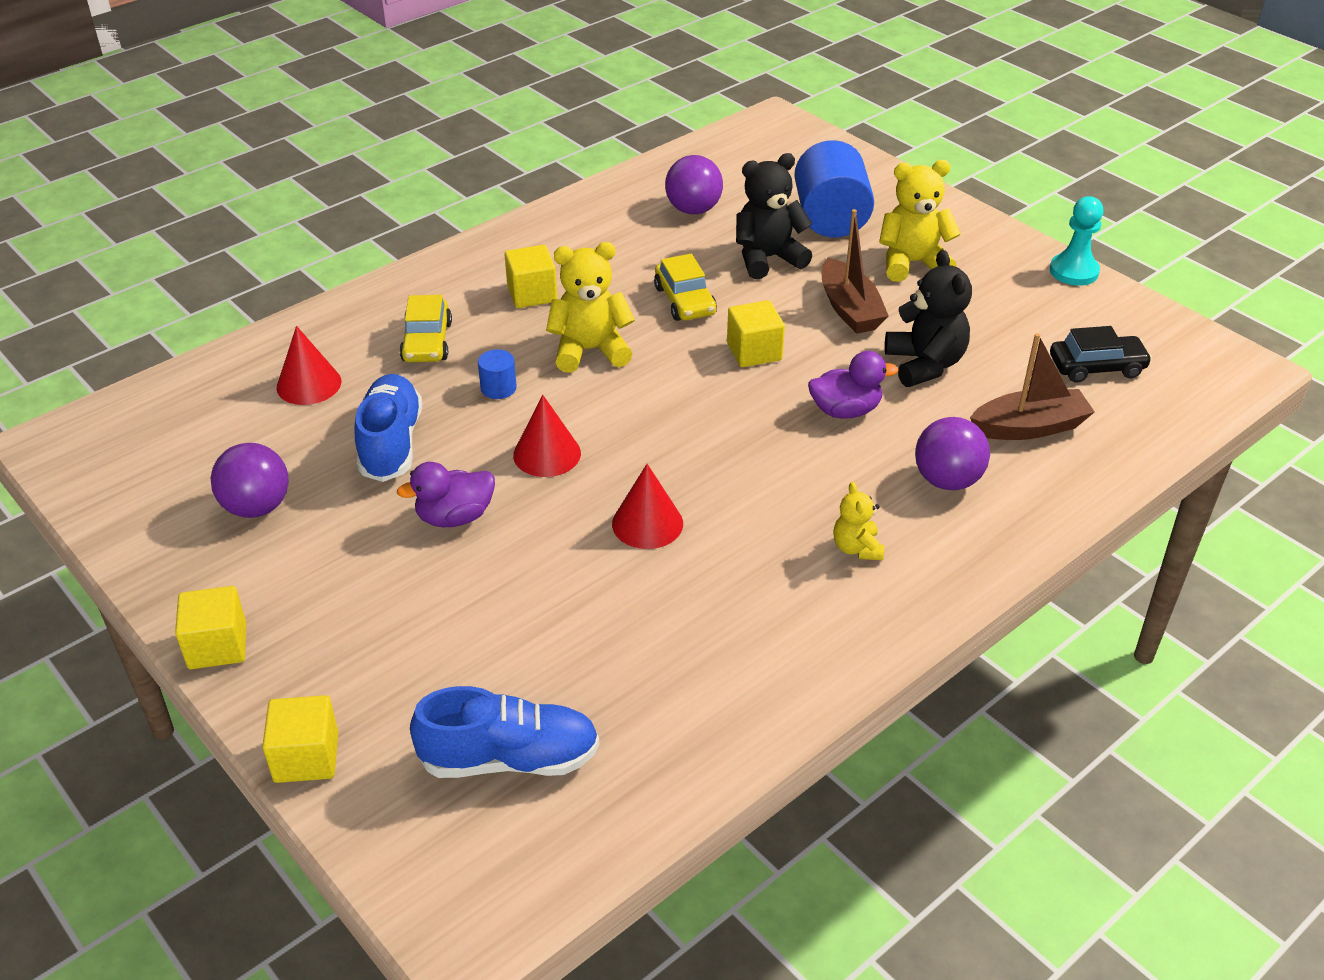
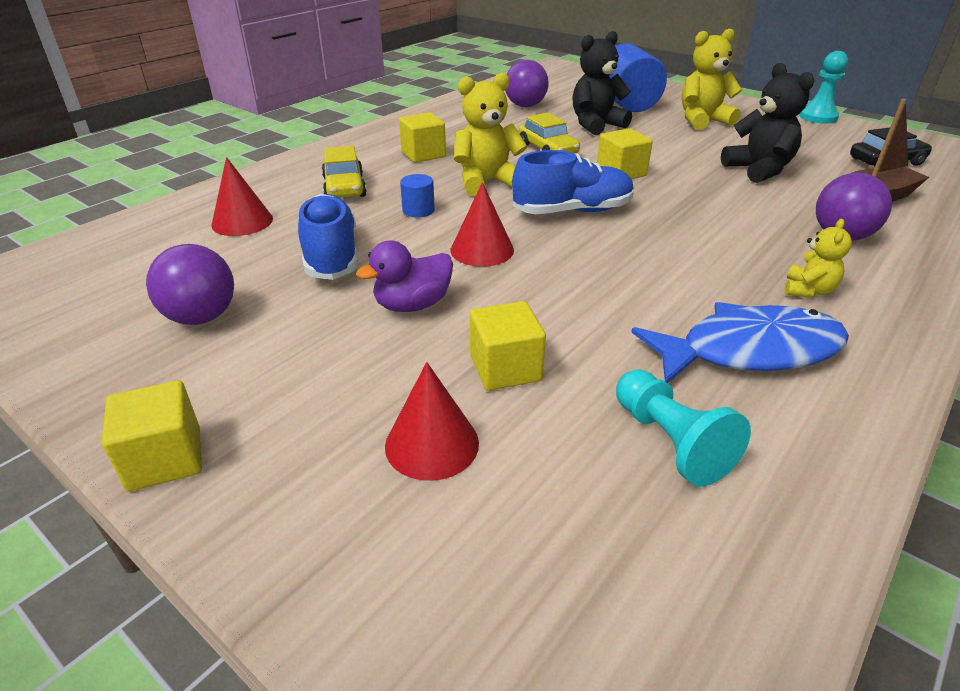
camera: 10 degrees left, 5 degrees down
yellow cube [262,695,338,783] -> yellow cube moved to [470,301,546,391]
blue shoe [410,686,599,778] -> blue shoe moved to [512,150,634,214]
red cone [612,464,683,549] -> red cone moved to [385,362,479,481]
purple duck [808,351,899,419] -> none
brown boat [822,209,889,334] -> none
yellow teddy bear [833,482,884,560] -> yellow teddy bear turned 135 degrees counterclockwise [785,219,852,298]
none -> turquoise pawn [616,369,751,486]
none -> blue fish [631,302,849,383]

